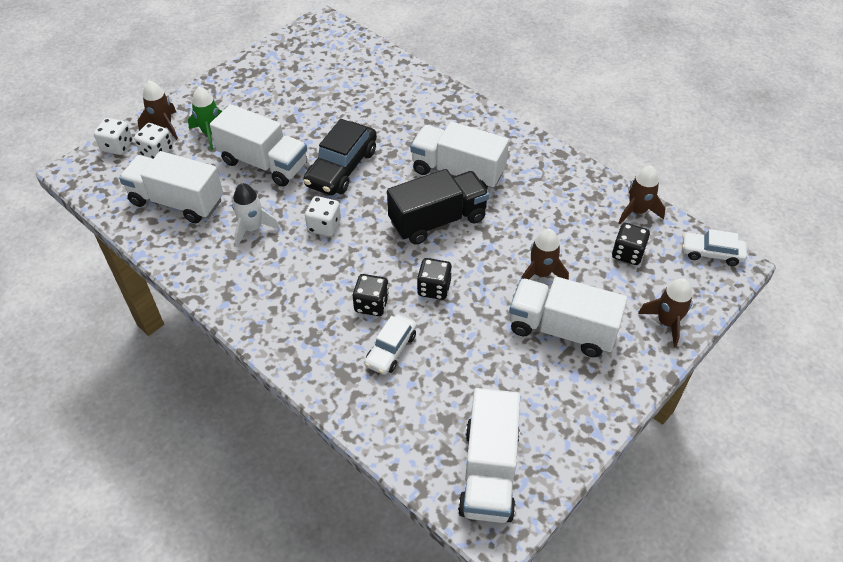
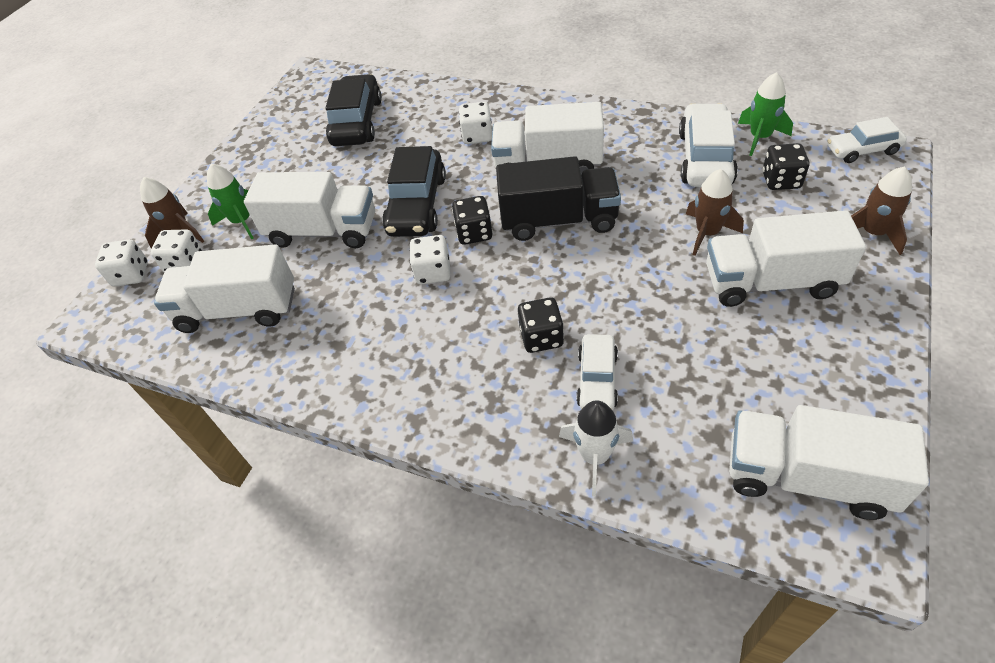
camera: 15 degrees left, 0 degrees up
white rocket [232,183,280,247] -> white rocket moved to [559,400,633,496]
black truck [387,169,489,245] -> black truck turned 45 degrees clockwise [496,156,621,241]
black dice [417,258,452,300] -> black dice moved to [452,196,493,245]
white truck [458,388,520,523] -> white truck turned 120 degrees clockwise [729,405,929,520]
brown rocket [619,166,666,224] -> green rocket [738,72,793,156]
none -> black car [325,74,382,146]
none -> white dice [459,102,492,144]
none -> white car [679,103,738,187]

